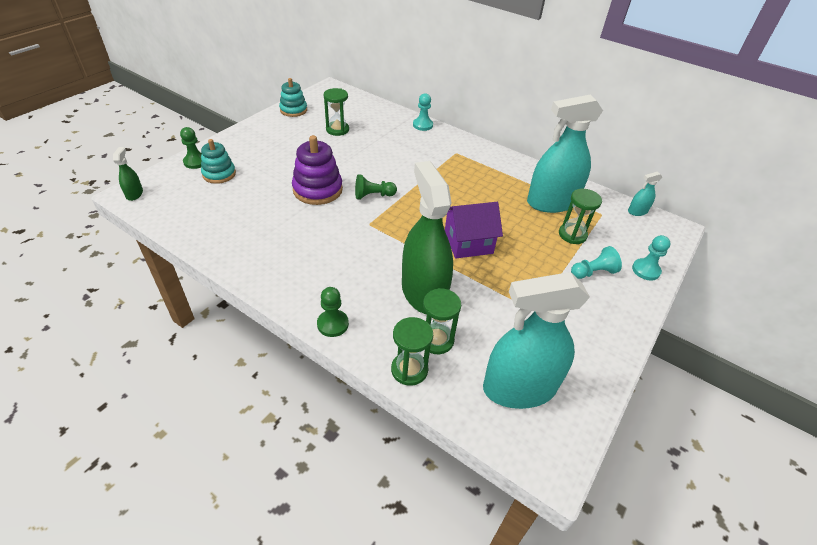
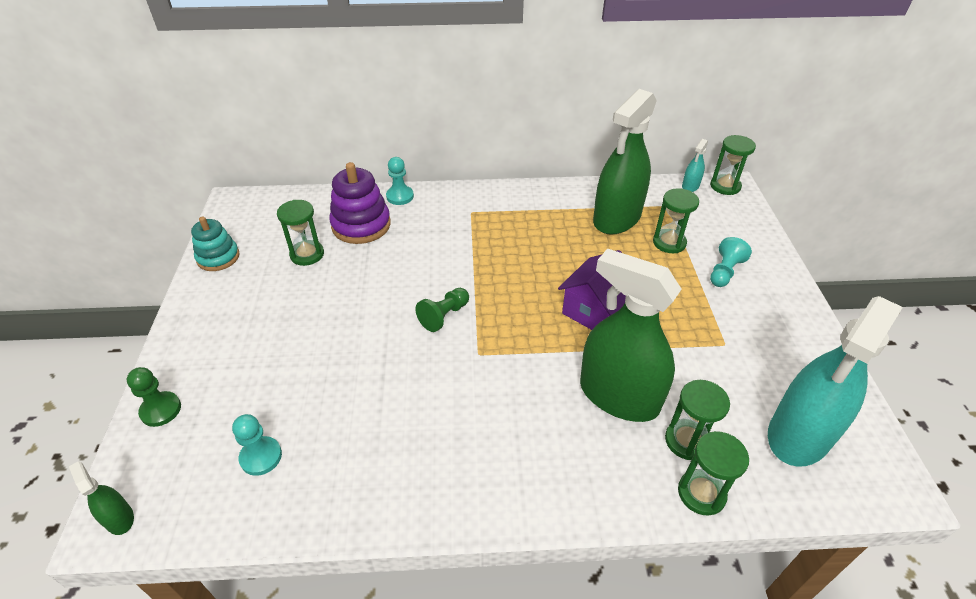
camera: 35 degrees left, 0 degrees up
turquoise stacking toy [201,139,236,184] -> none
purple stacking toy [292,135,343,205] -> purple stacking toy moved to [329,162,391,244]
green pawn [317,287,349,337] -> none
turquoise spray bottle [527,95,603,213] -> green spray bottle [593,89,657,235]
turquoise pawn [632,235,671,280] -> turquoise pawn moved to [232,414,282,476]
none -> green hourglass [710,135,756,195]

